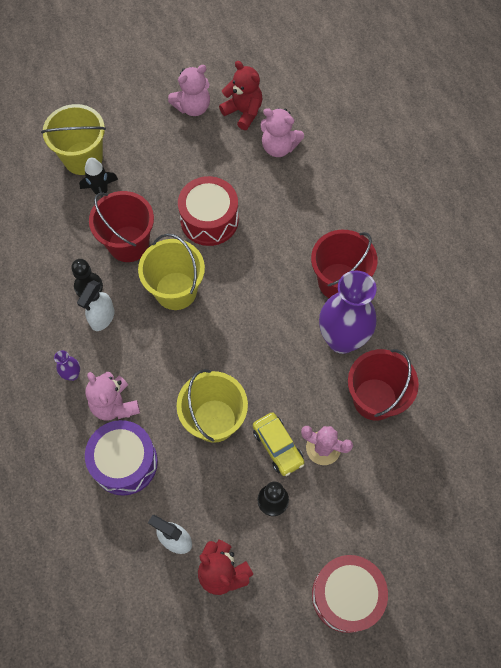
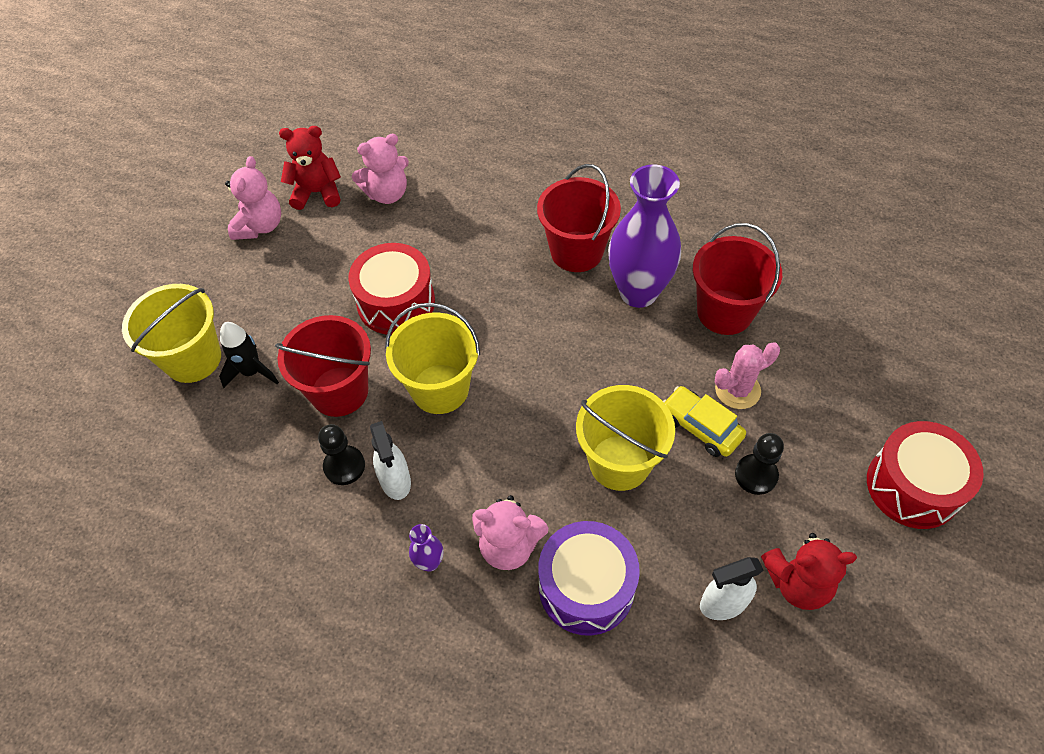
camera: 45 degrees left, 10 degrees down
yellow car [253,412,304,476] -> yellow car turned 150 degrees counterclockwise [663,386,746,457]

